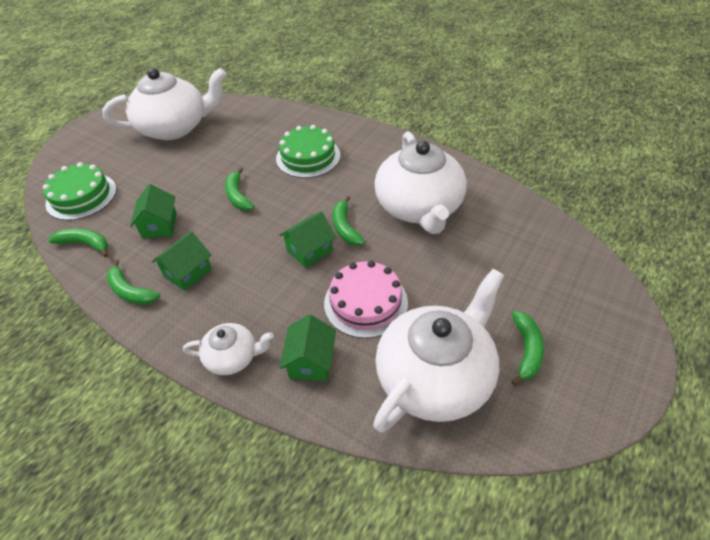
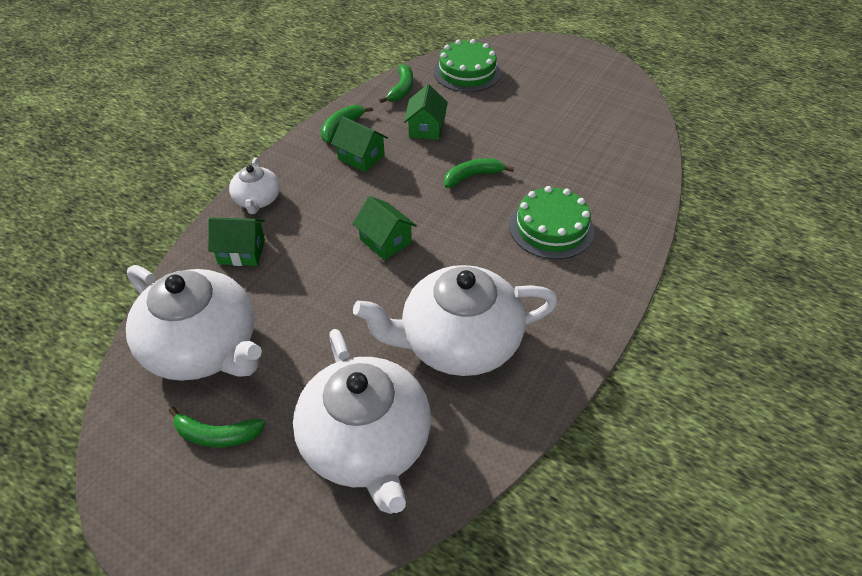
camera: 85 degrees right, 0 degrees up
white teapot [102,68,227,140] -> white teapot moved to [293,329,431,514]
green house [130,184,177,239] -> green house turned 75 degrees counterclockwise [404,84,448,140]
pink cake [324,261,408,338] -> none
green banana [333,196,365,246] -> none

